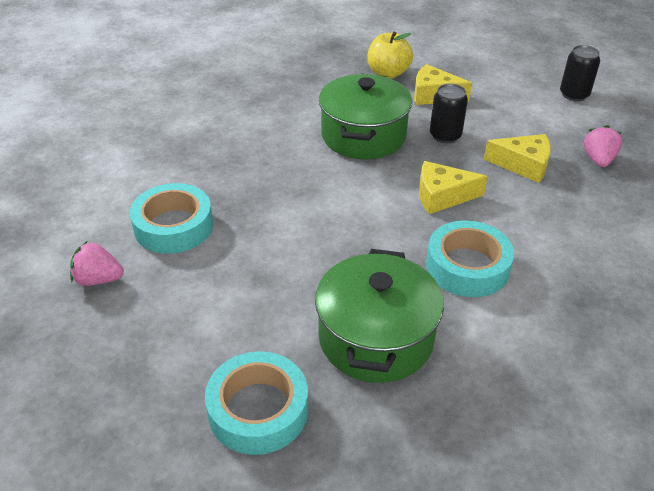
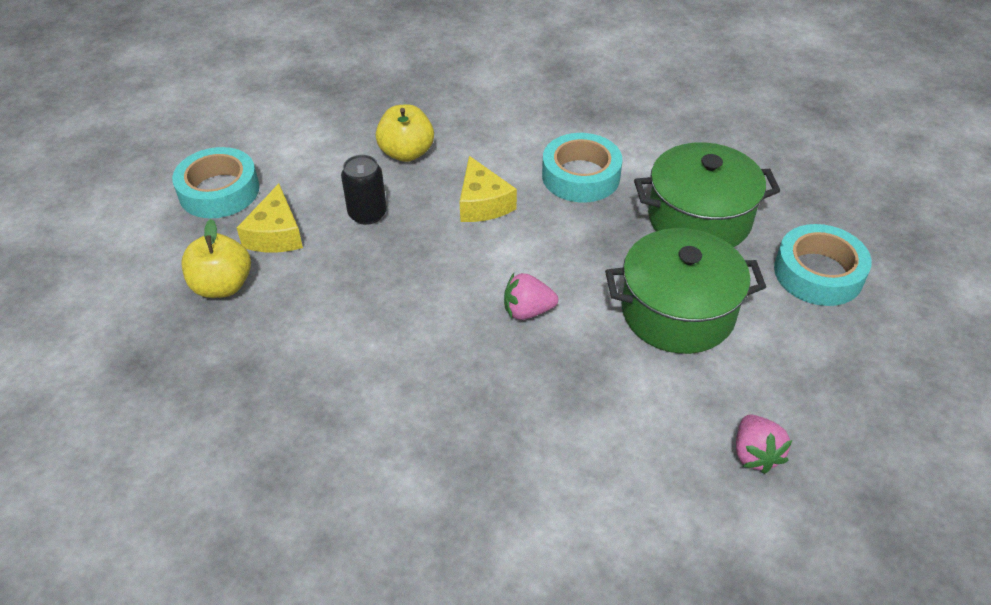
camera: 105 degrees left, 5 degrees up
turquoise tape [130,183,213,254] -> turquoise tape moved to [172,147,259,218]
green pot [319,74,412,159] -> green pot moved to [605,228,766,354]
yellow cheese [484,134,551,183] -> yellow apple [376,104,434,162]
black can [560,45,600,101] -> none
pink strawberry [584,125,622,167] -> pink strawberry moved to [504,273,558,320]

